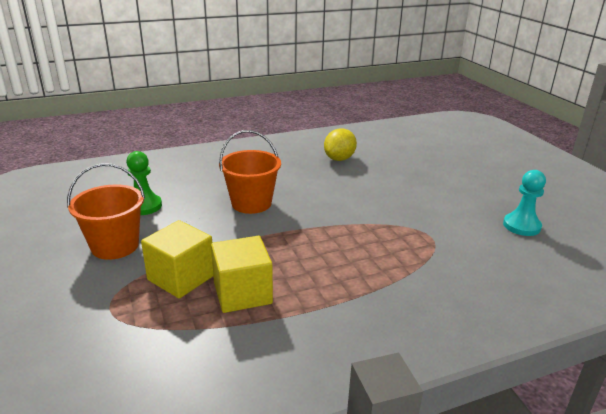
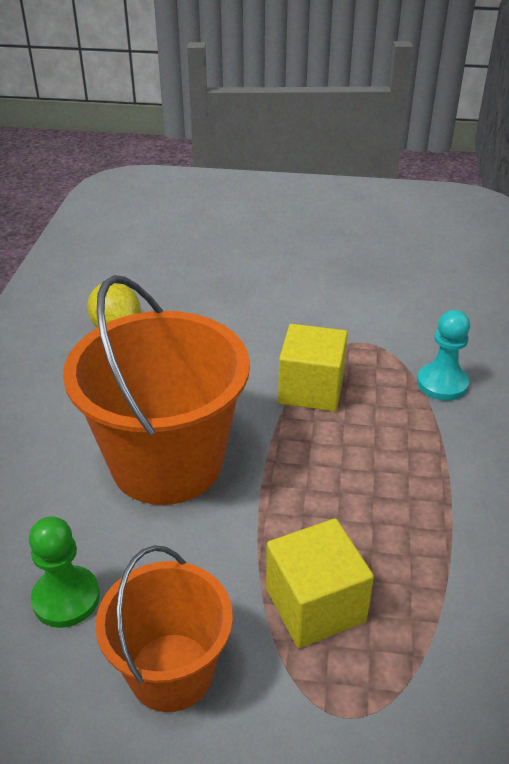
camera: 60 degrees left, 10 degrees up
yellow cube [211,236,273,313] -> yellow cube moved to [278,324,348,411]
orange bucket [219,130,281,214] -> orange bucket [63,275,250,505], size x1.69
turquoise pawn [503,170,546,236] -> turquoise pawn moved to [417,310,470,401]

